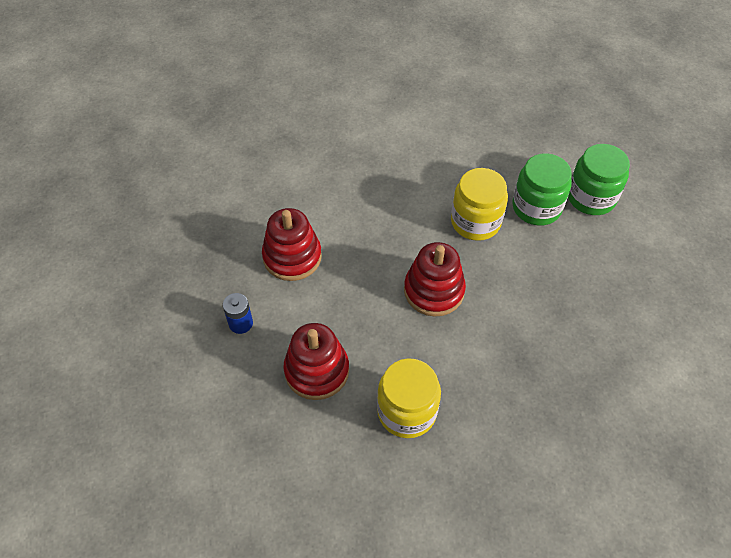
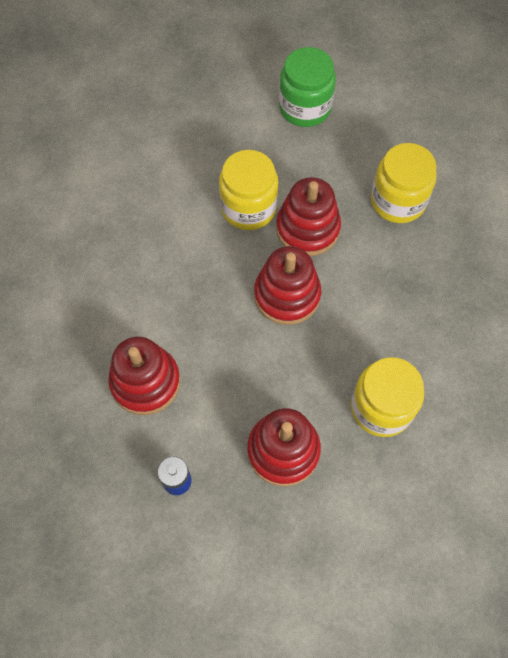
camera: 50 degrees left, 10 degrees up
green jar [512,153,572,226] -> none
none -> red stacking toy [276,177,341,256]
none -> yellow jar [371,143,437,223]

